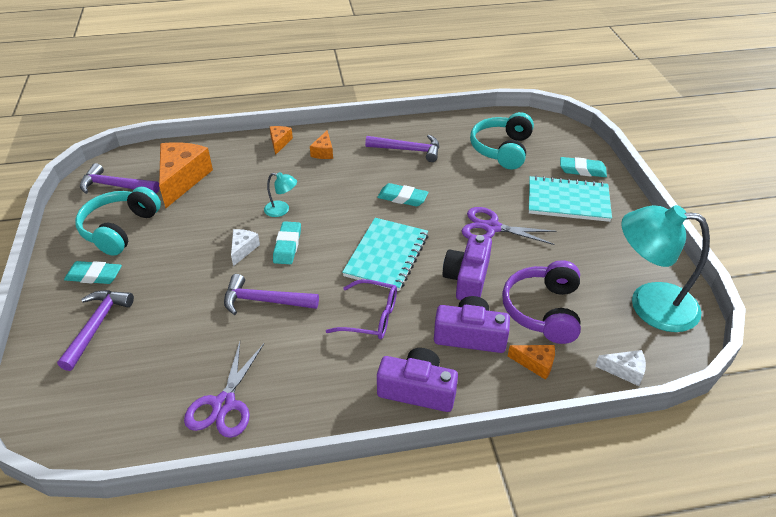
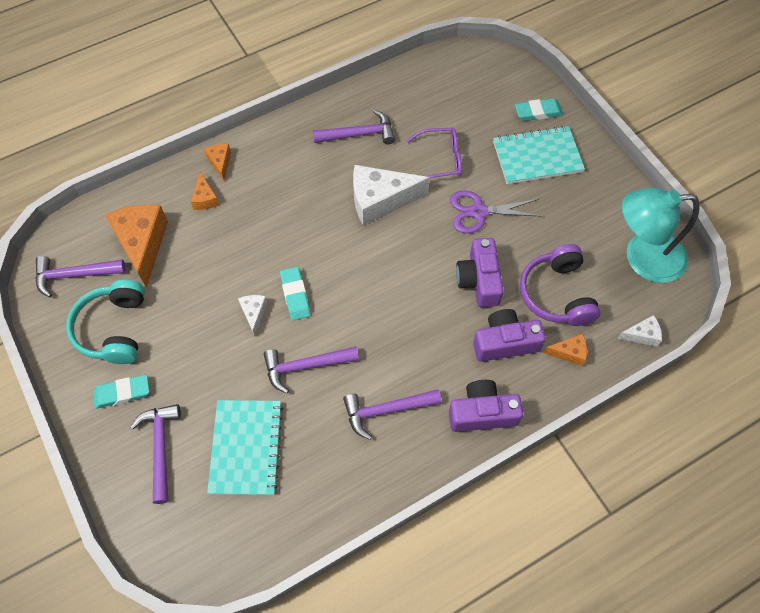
camera: 20 degrees left, 20 degrees up
purple scissors [184,342,264,438] -> none
turquoise lamp [264,172,297,217] -> none
orange cheese [310,130,333,159] -> orange cheese moved to [191,172,219,210]
purple glasses [326,279,397,339] -> purple glasses moved to [407,128,462,178]
turquoise notebook [342,218,428,291] -> turquoise notebook moved to [207,400,283,495]
turquoise eraser [377,183,429,207] -> white cheese [353,165,430,226]
turquoise headphones [470,112,534,169] -> none
none -> purple hammer [343,389,442,440]

